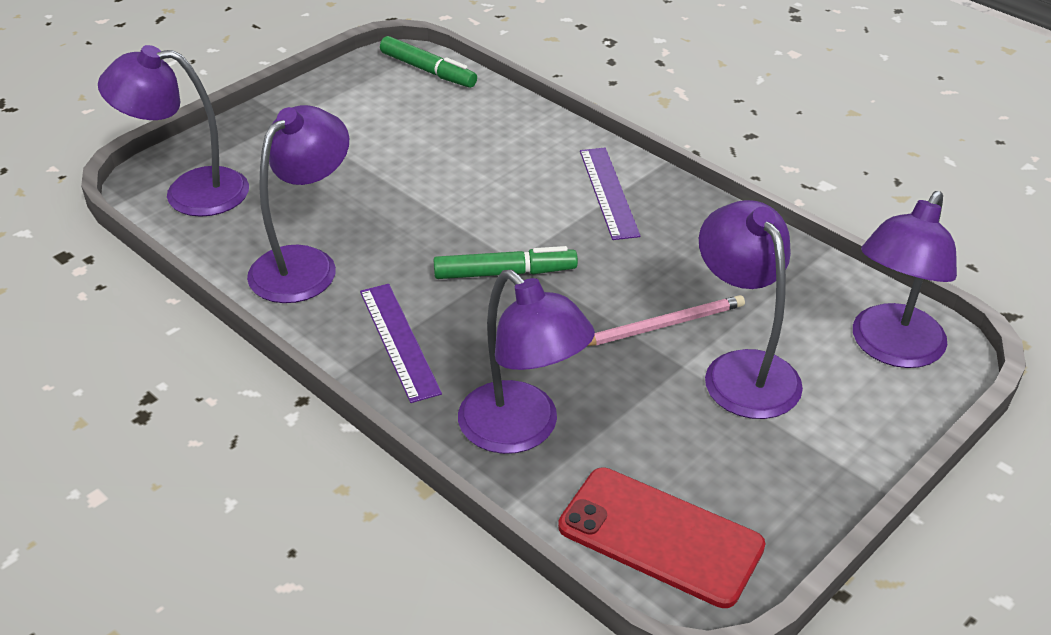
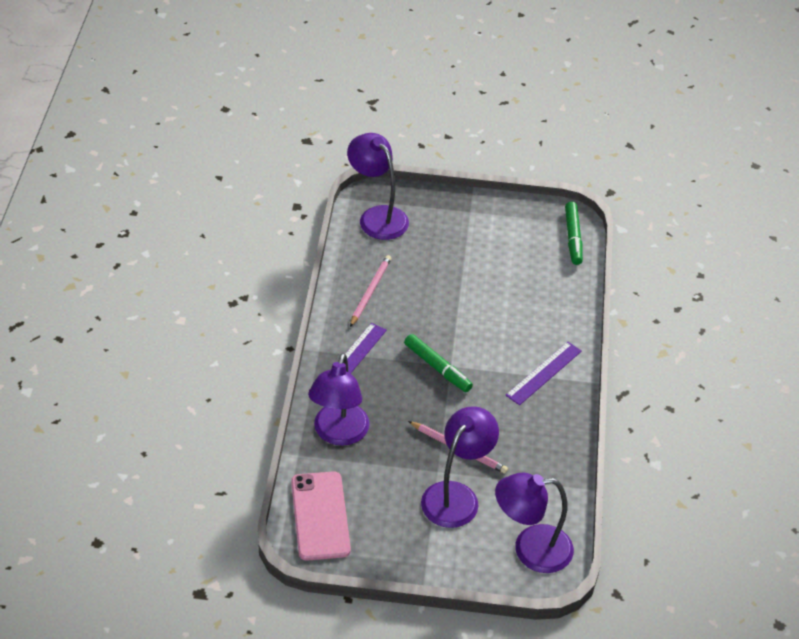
camera: 50 degrees right, 5 degrees up
purple lamp [247,105,349,303] -> pink pencil [350,255,392,327]
red phone [558,467,766,608] -> pink phone [291,471,351,561]

